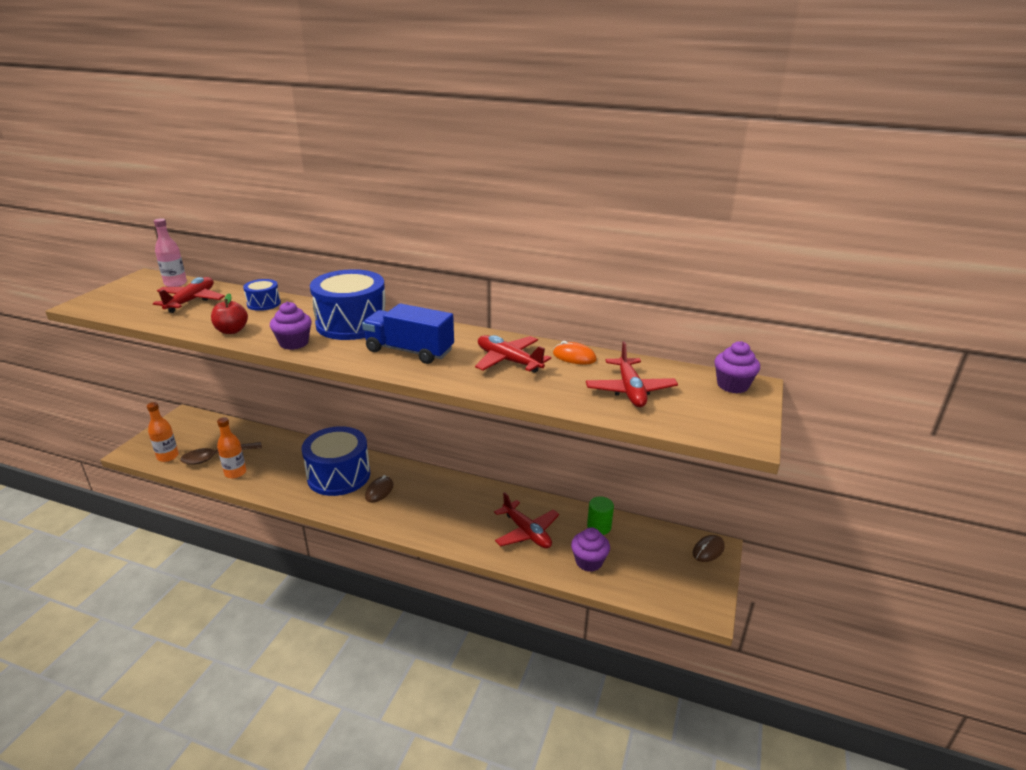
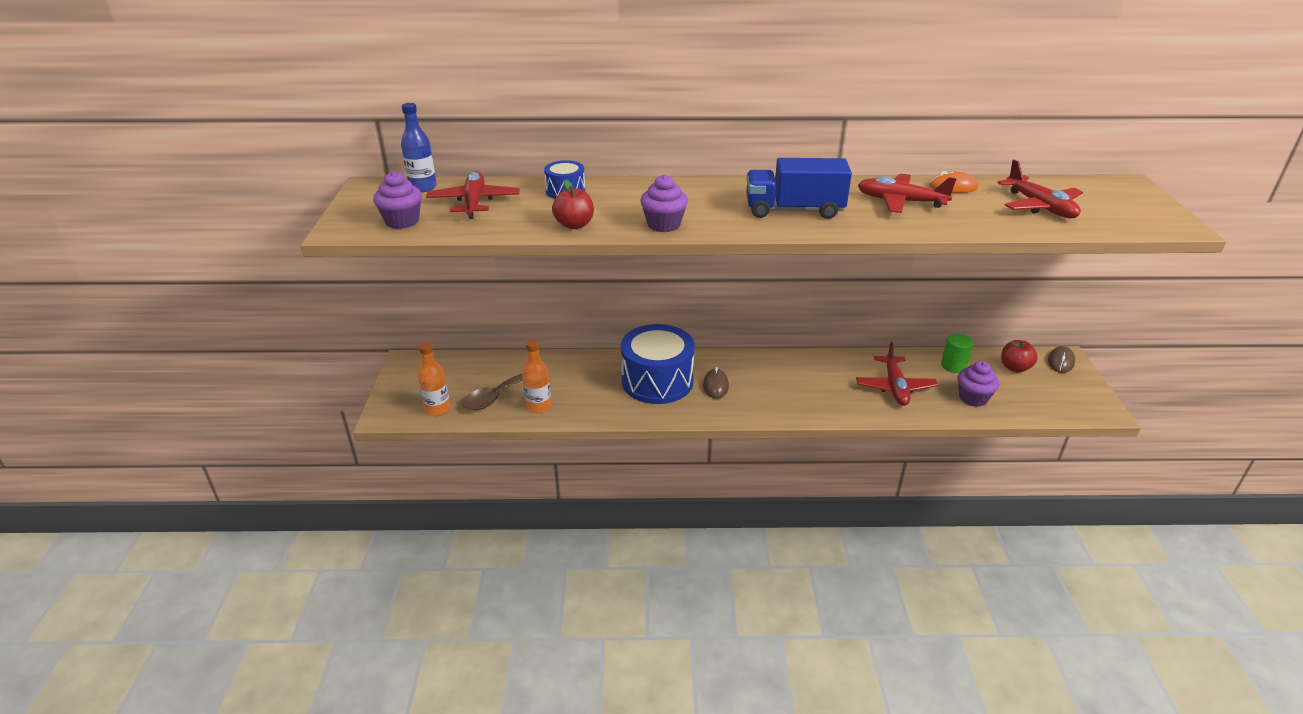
camera: 20 degrees left, 5 degrees up
pink bottle [154,218,187,287] -> blue bottle [401,103,437,192]
blue drum [310,269,385,340] -> none
red plane [494,492,559,548] -> red plane turned 60 degrees clockwise [856,342,938,406]
purple cupcake [715,341,760,393] -> purple cupcake moved to [373,171,422,229]
none -> red apple [1001,340,1038,373]

